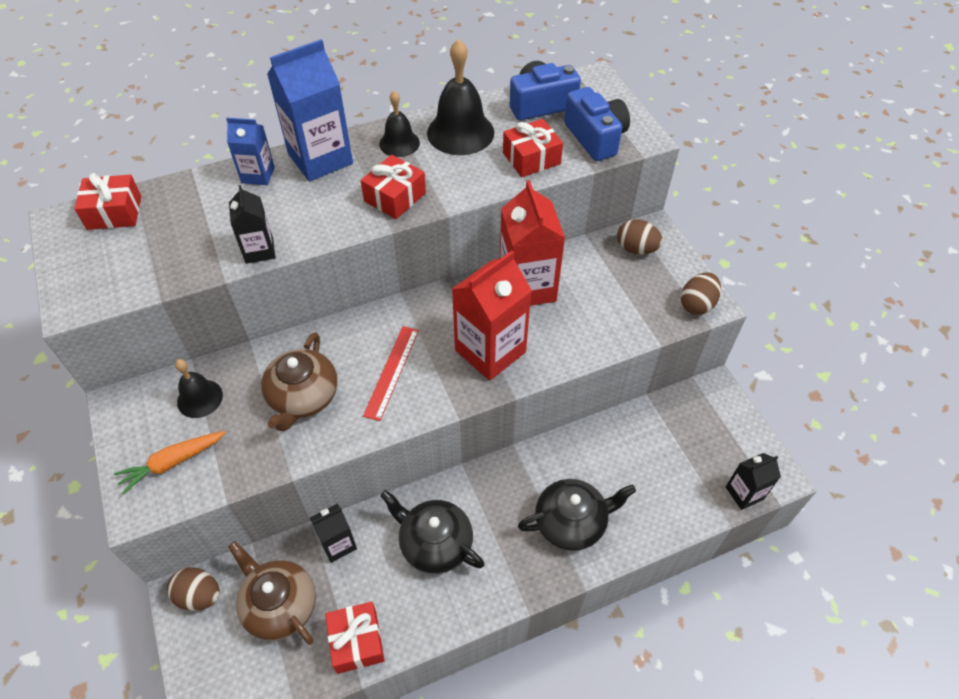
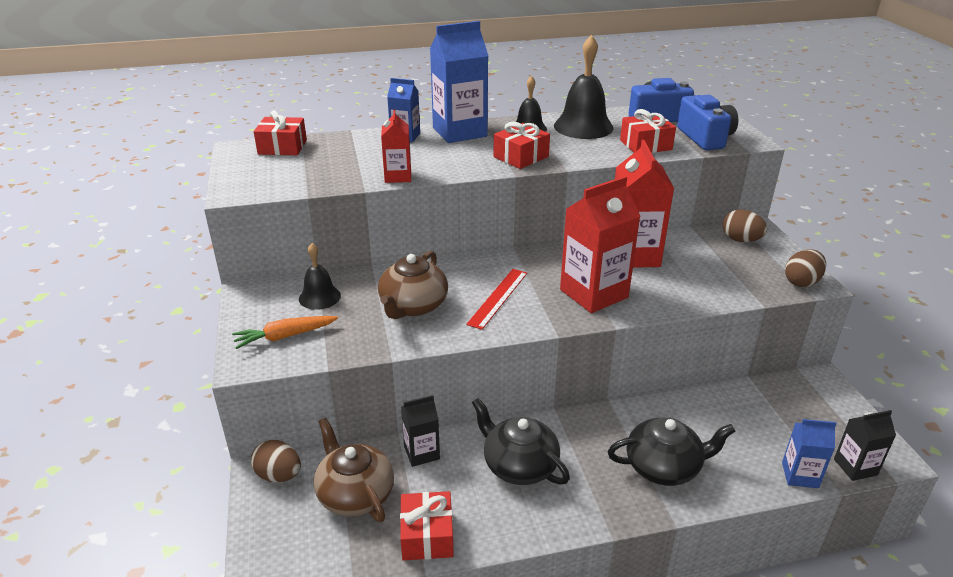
camera: 10 degrees right, 20 degrees down
black carton [229,185,276,264] -> red carton [381,110,411,183]
none -> blue carton [782,419,837,488]

